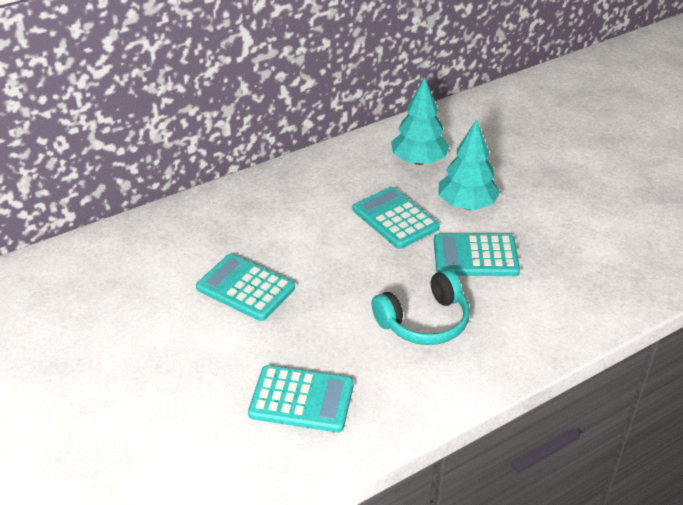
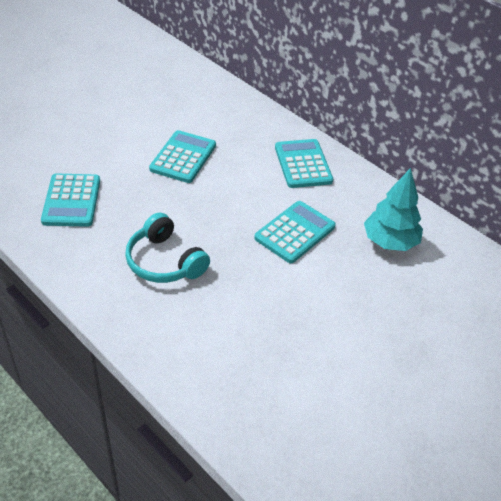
camera: 75 degrees right, 5 degrees up
turquoise calculator [434,234,520,276] -> turquoise calculator moved to [275,139,333,188]
turquoise tree [438,119,500,210] -> none

